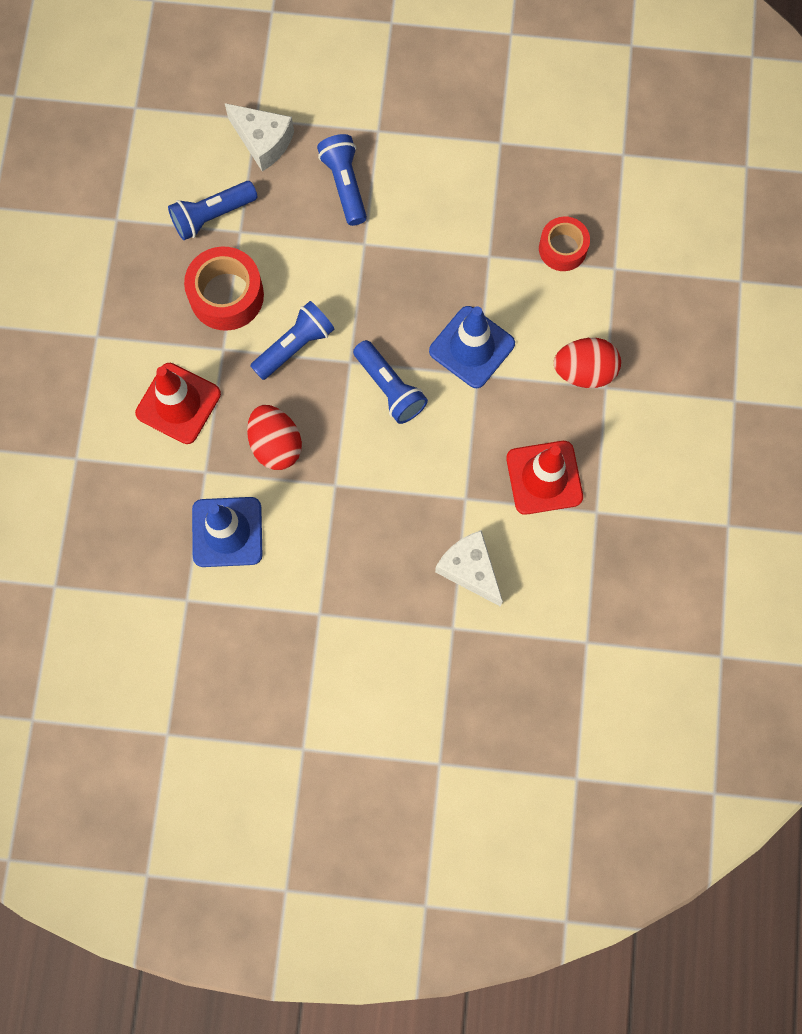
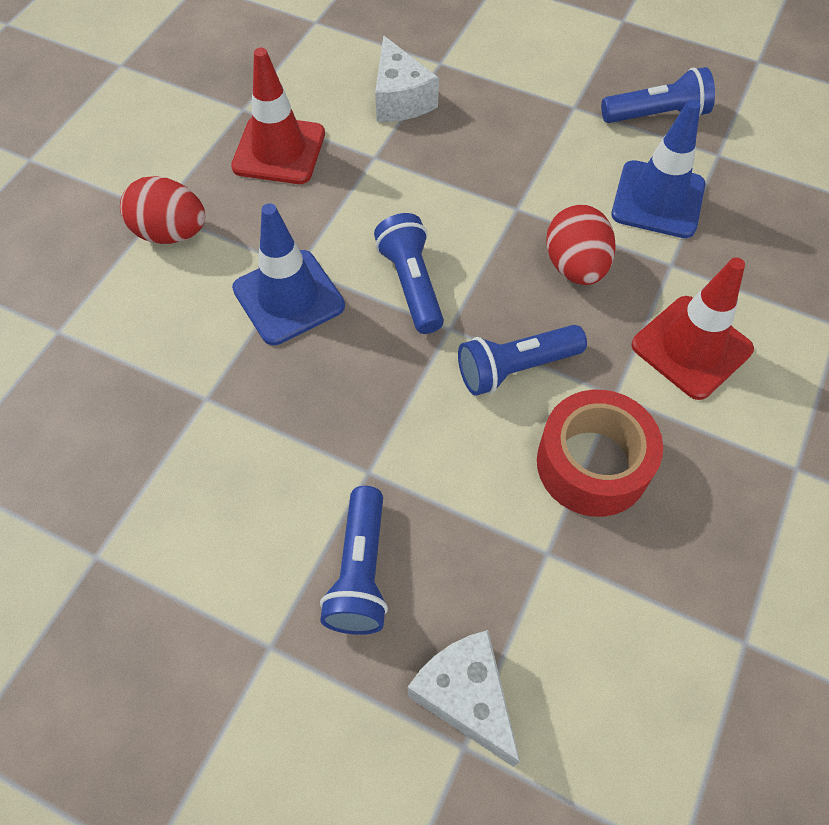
camera: 160 degrees left, 15 degrees down
blue flashlight [168,181,258,240] -> blue flashlight moved to [601,67,715,123]
red tape [539,216,590,271] -> none

